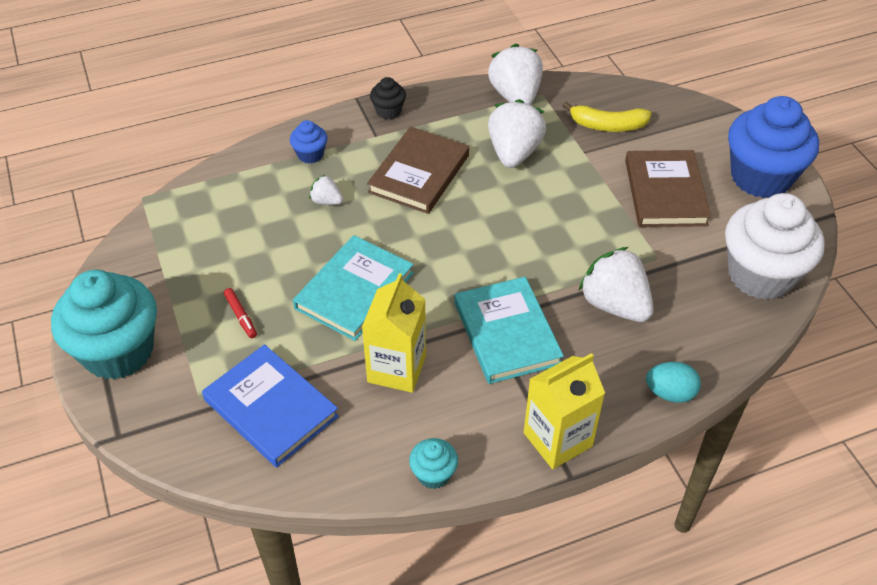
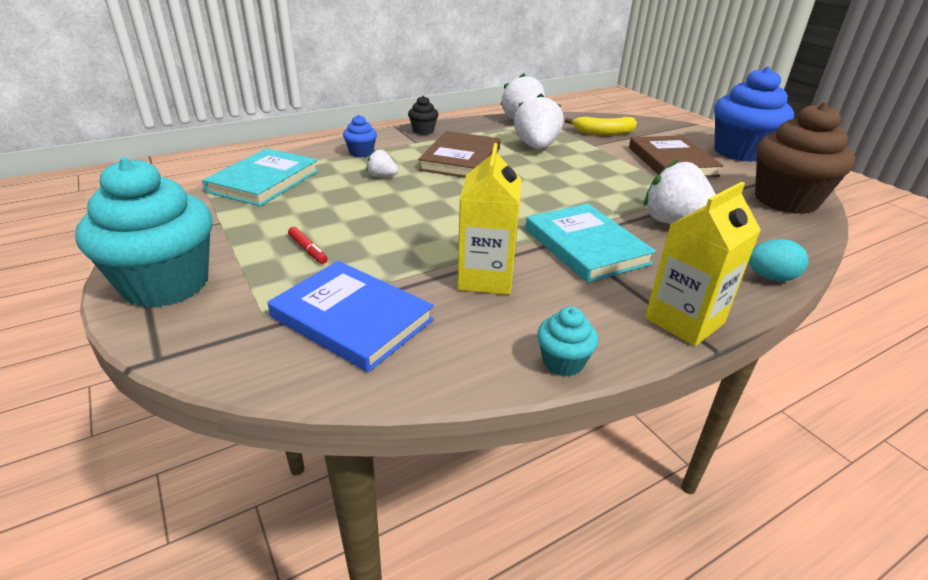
camera: 10 degrees left, 15 degrees down
turquoise book [293,235,414,341] -> turquoise book moved to [203,148,319,206]
white cupcake [725,193,825,300] -> brown cupcake [755,102,855,214]

